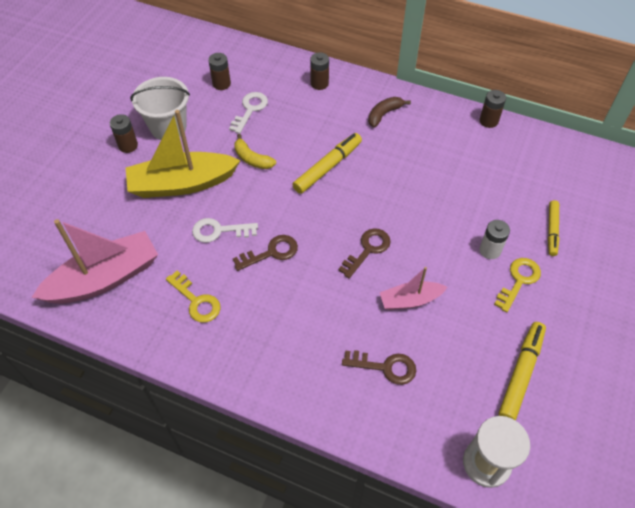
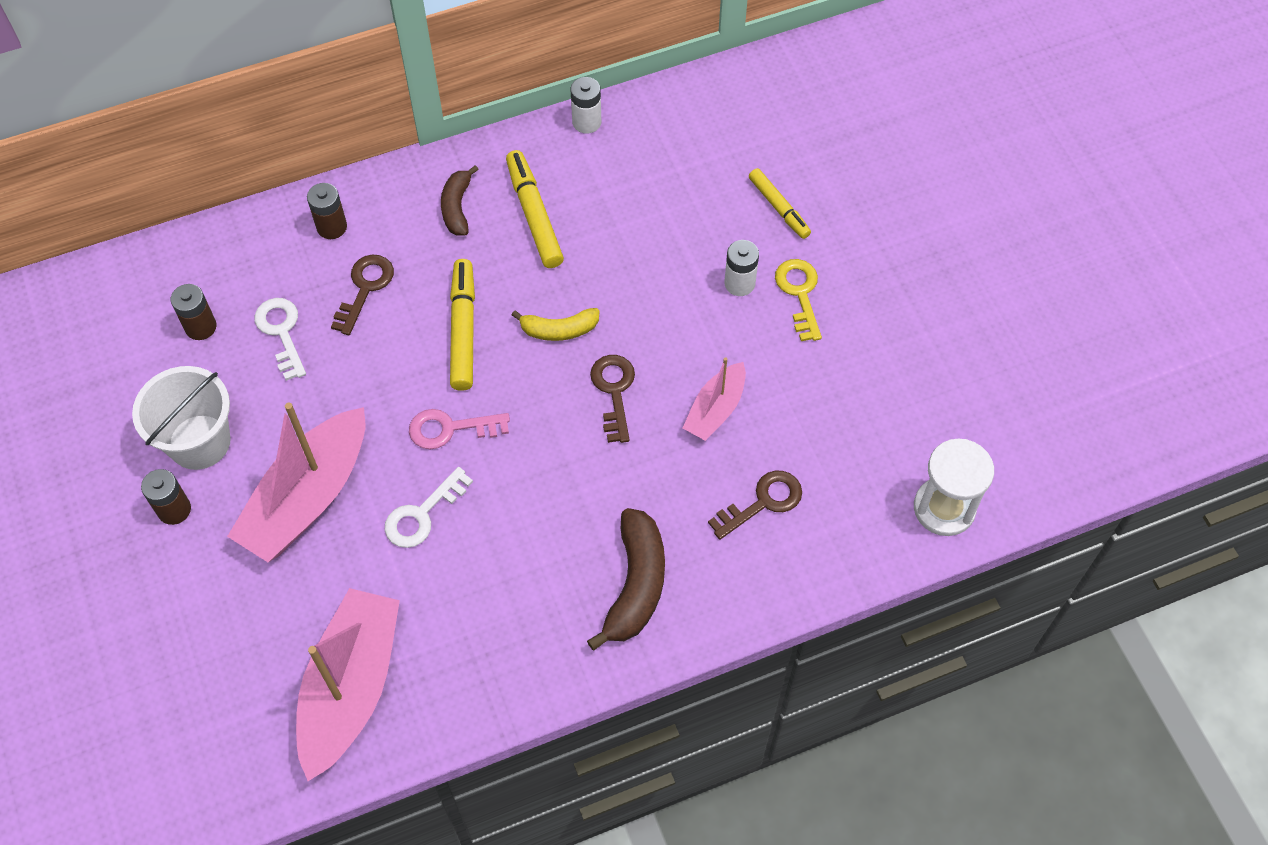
camera: 45 degrees left, 5 degrees up
yellow boat [126,110,241,198] -> pink boat [227,403,365,562]
yellow key [166,271,221,323] -> none
brown key [233,235,298,271] -> brown key moved to [331,254,394,335]
yellow banana [234,134,276,169] -> yellow banana moved to [512,308,599,341]
brown battery [480,90,506,128] -> white battery [571,77,601,133]
yellow marker [499,322,546,421] -> yellow marker moved to [506,150,564,268]
none -> pink key [409,409,510,449]
none -> brown banana [587,508,665,650]

